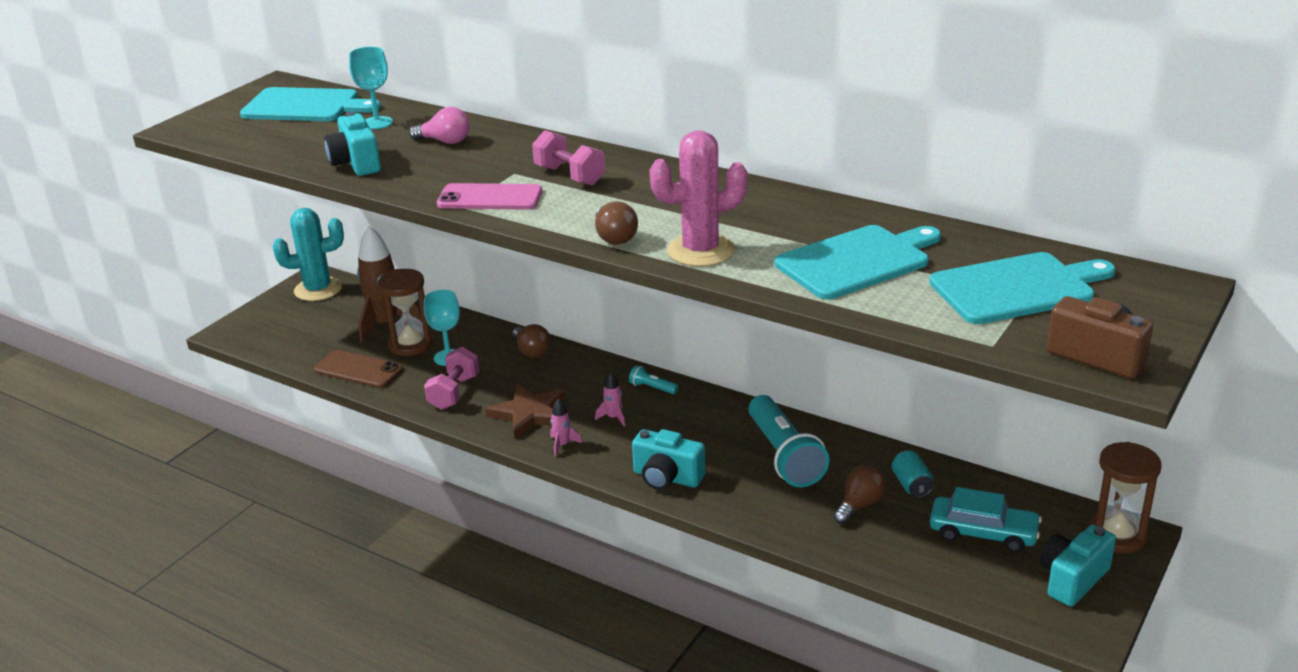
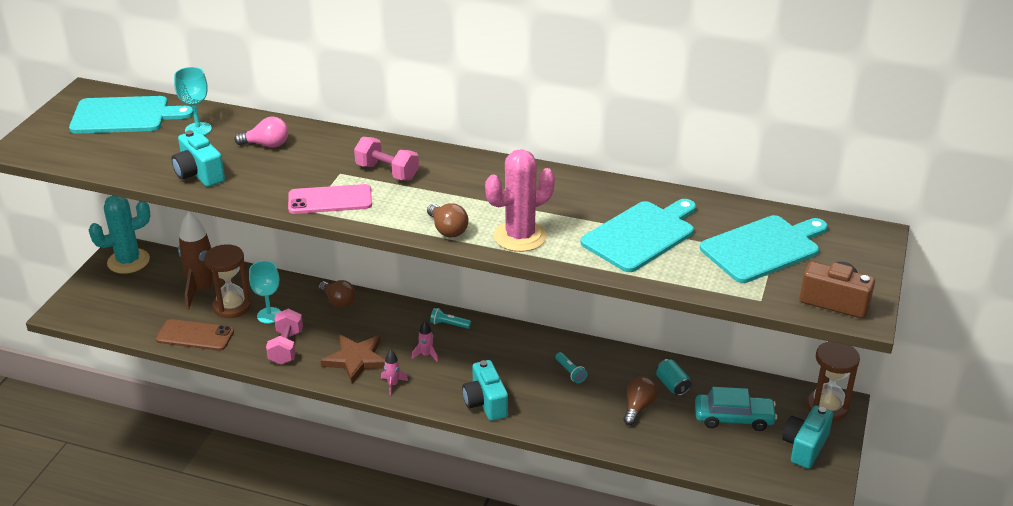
camera: 15 degrees left, 5 degrees up
turquoise camera [632,429,705,490] -> turquoise camera turned 60 degrees clockwise [462,360,508,421]
turquoise flashlight [749,395,829,488] -> turquoise flashlight [555,352,588,383], size x0.42

